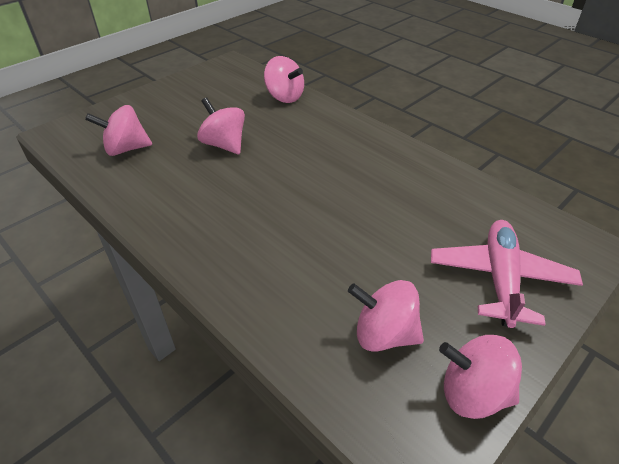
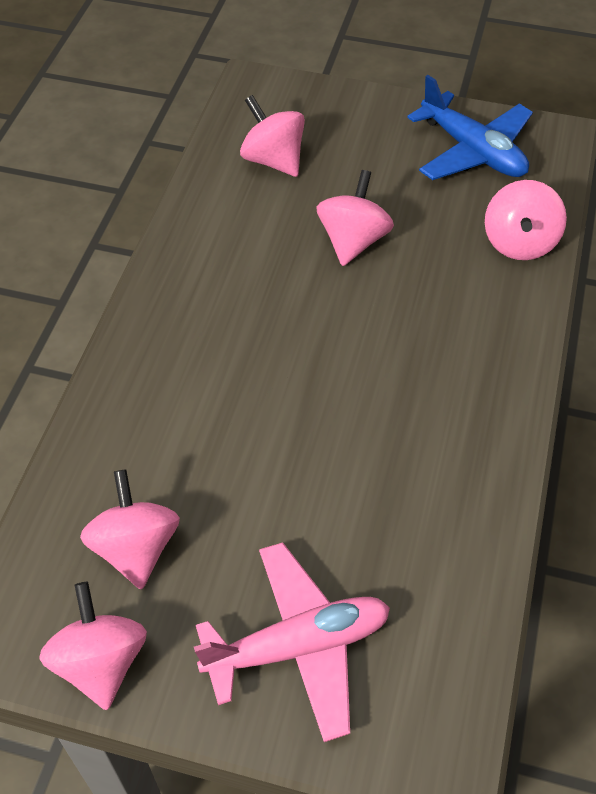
camera: 60 degrees right, 10 degrees up
none -> blue plane [407,75,533,180]

